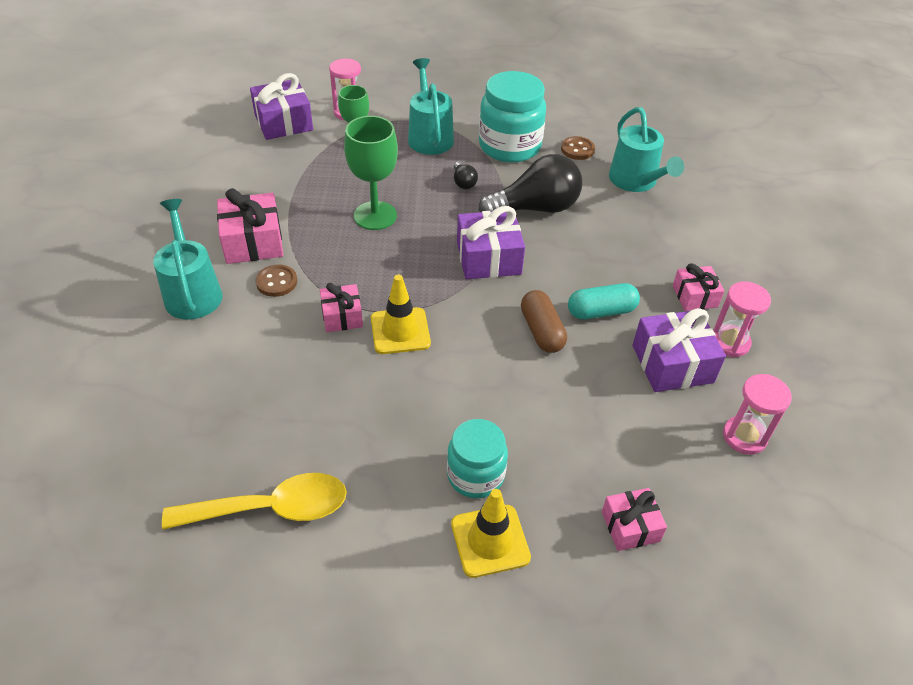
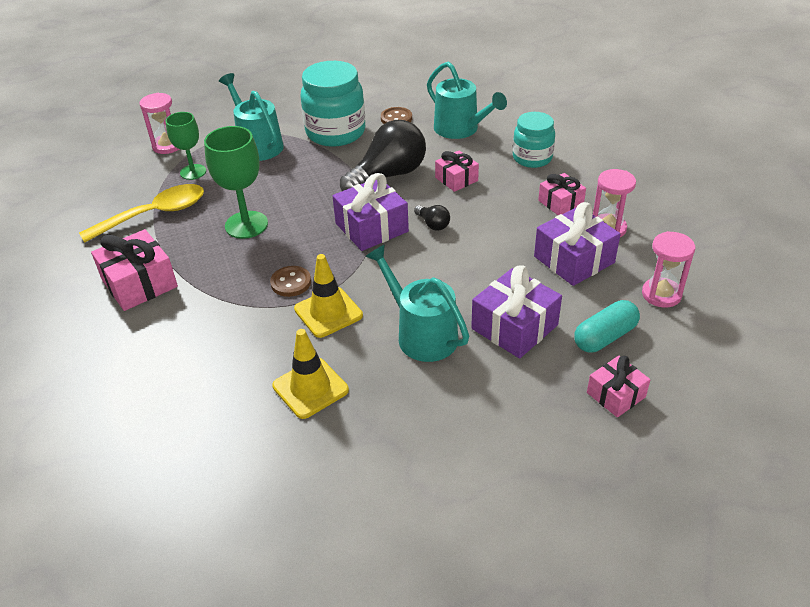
camera: 20 degrees left, 5 degrees down
turquoise watering can [153,199,223,320] -> turquoise watering can moved to [365,244,469,362]
yellow spoon [162,473,347,530] -> yellow spoon moved to [79,184,204,243]
purple gift [250,73,313,140] -> purple gift moved to [471,265,562,358]
brown button [255,264,297,297] -> brown button moved to [270,266,311,297]
pink gift [320,283,363,332] -> pink gift moved to [435,150,479,192]
turquoise jar [447,419,508,498] -> turquoise jar moved to [513,112,555,168]
yellow traffic cone [451,489,531,578] -> yellow traffic cone moved to [272,329,349,419]
black light bulb [454,162,478,189] -> black light bulb moved to [414,205,450,231]
brown capsule [521,290,567,353] -> none
turquoise capsule [568,283,640,319] -> turquoise capsule moved to [574,300,640,353]

